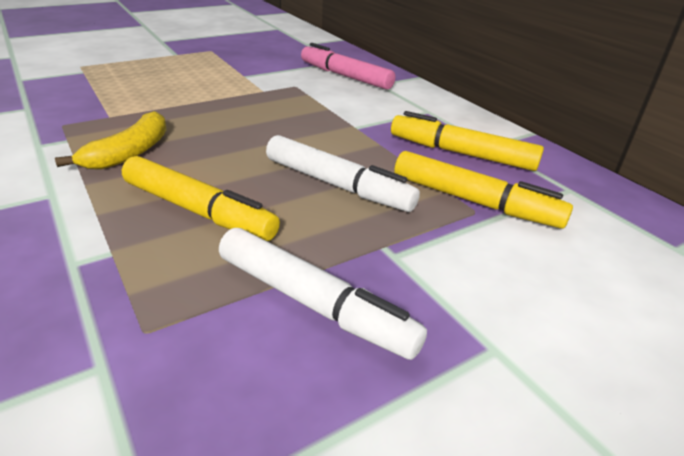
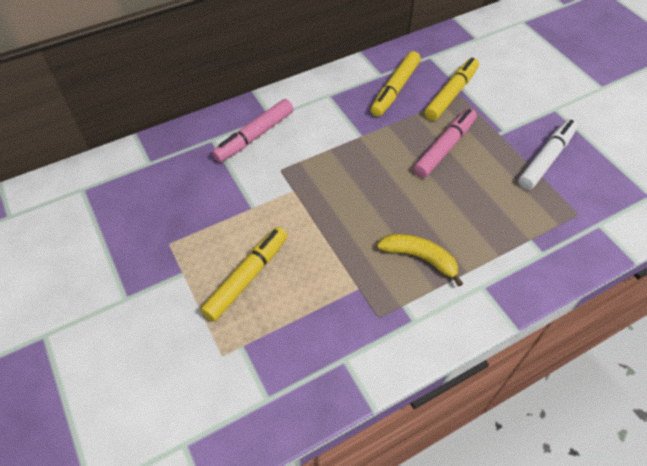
camera: 85 degrees left, 20 degrees up
yellow marker [122,156,280,241] -> yellow marker moved to [201,227,287,322]
white marker [266,135,420,212] -> pink marker [413,109,477,178]

